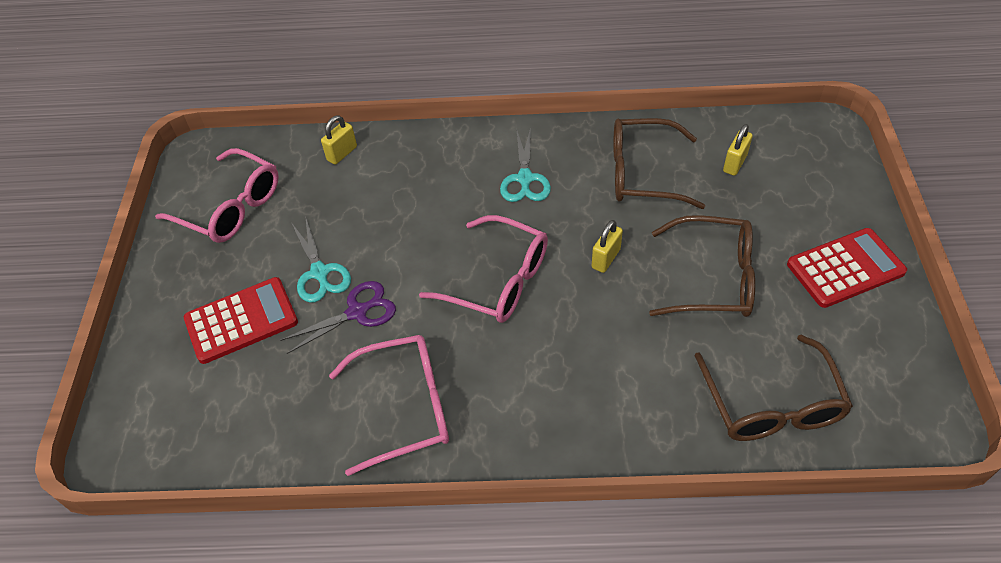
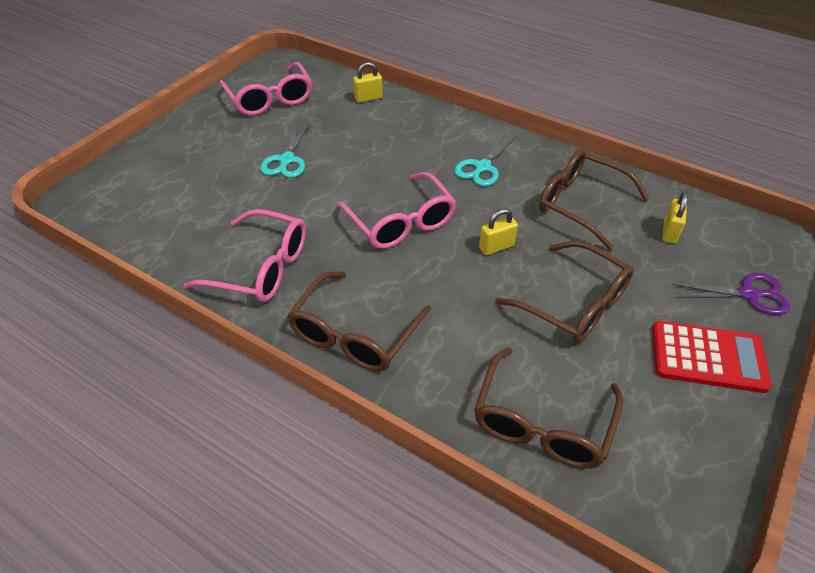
camera: 30 degrees right, 5 degrees down
red calculator [184,277,298,364] -> none
purple scissors [280,281,396,354] -> purple scissors moved to [671,273,790,315]
yellow padlock [723,124,753,176] -> yellow padlock turned 45 degrees counterclockwise [662,192,688,244]
none -> brown glasses [288,271,431,371]

